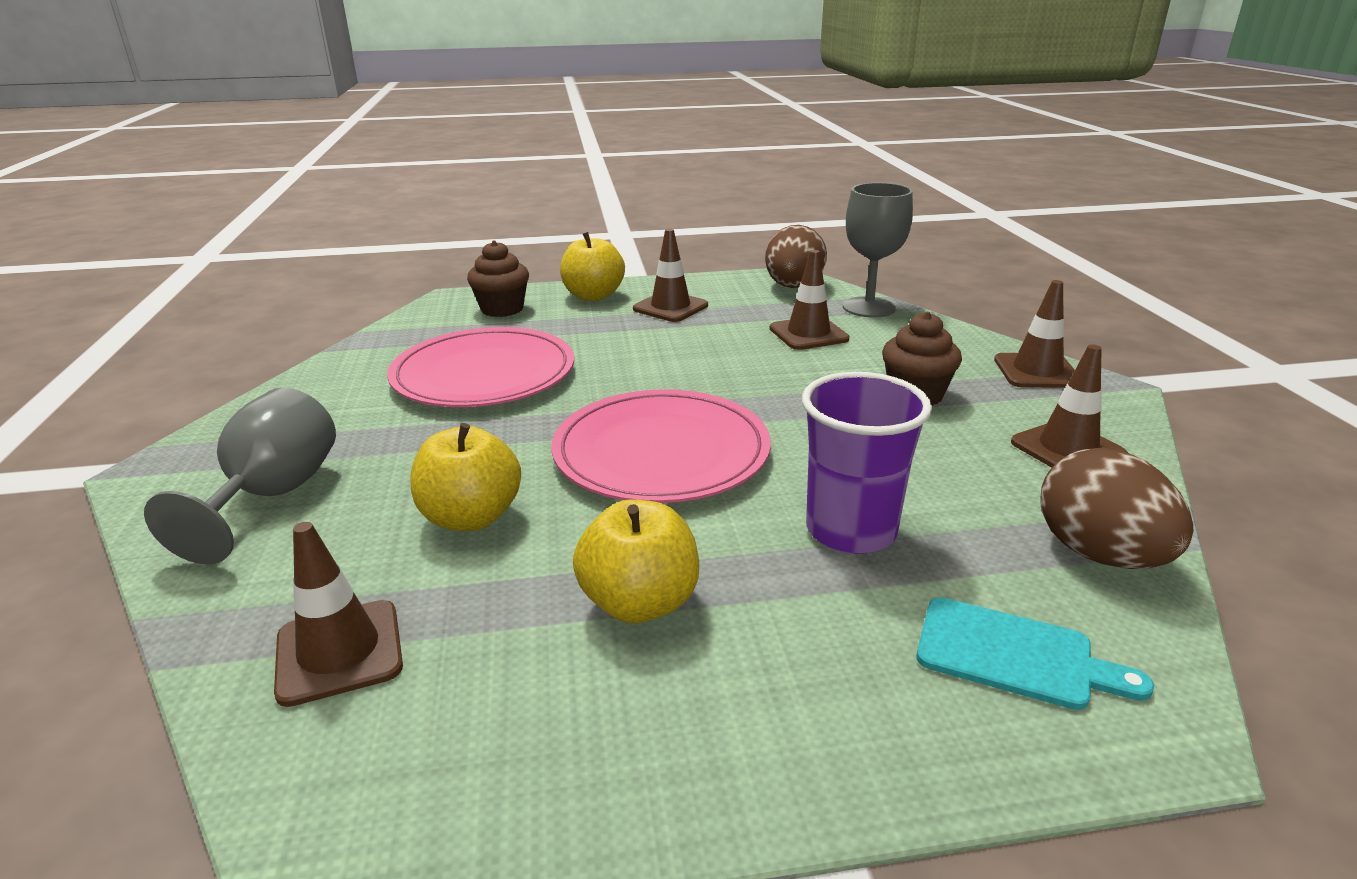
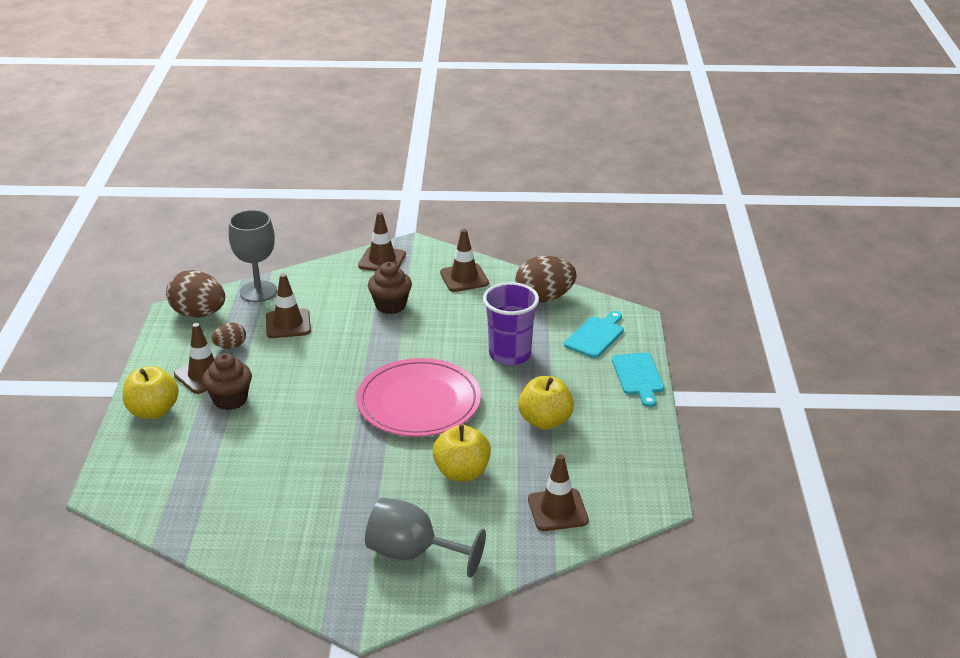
camera: 80 degrees left, 5 degrees up
pink plate [387,327,574,407] -> none
brown cupcake [467,240,529,317] -> brown cupcake moved to [202,353,252,410]
none -> brown egg [211,322,246,349]
none -> turquoise cutting board [612,353,664,407]

